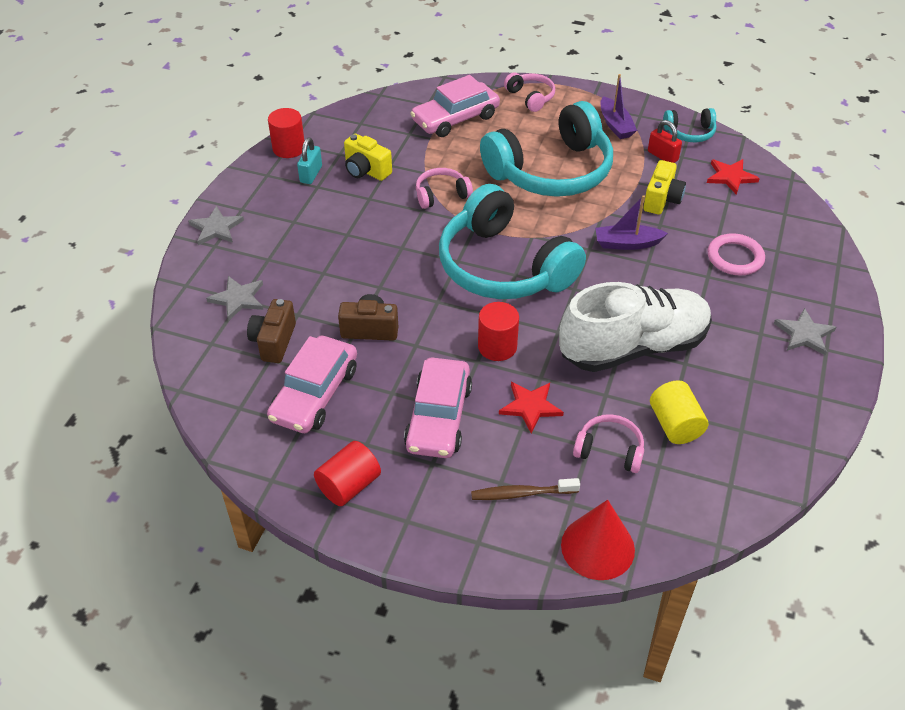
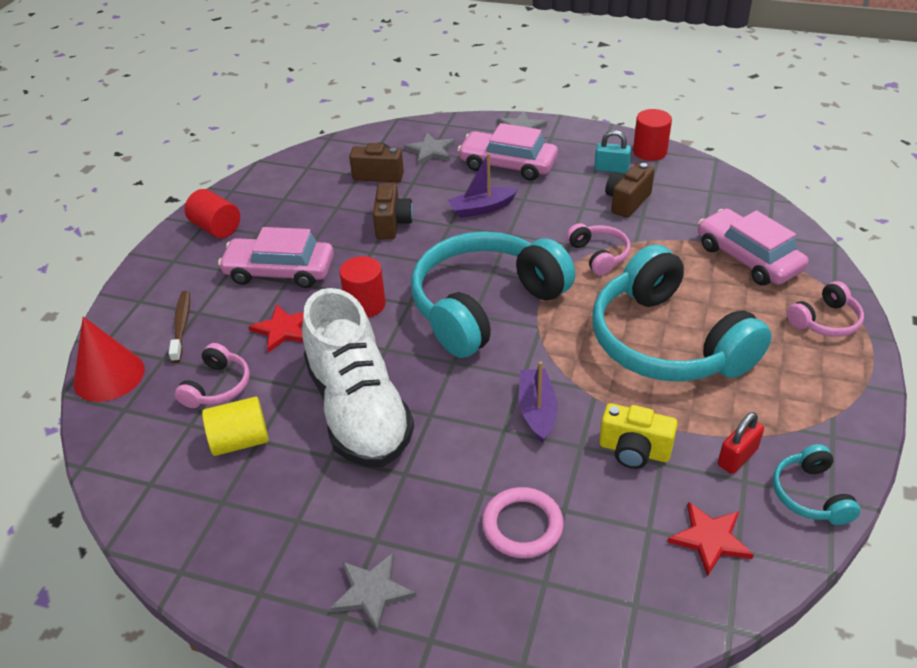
camera: 90 degrees right, 5 degrees down
pink car [267,336,357,433] -> pink car moved to [458,123,558,181]
yellow camera [344,134,392,181] -> brown camera [605,163,655,218]
purple boat [601,74,637,139] -> purple boat moved to [448,153,518,218]

